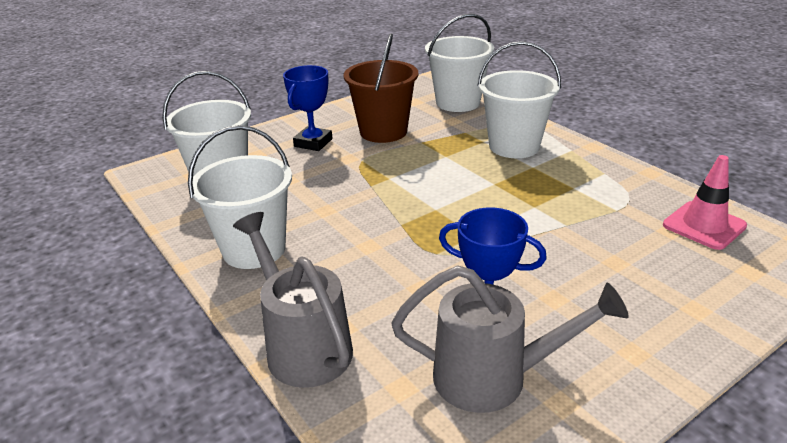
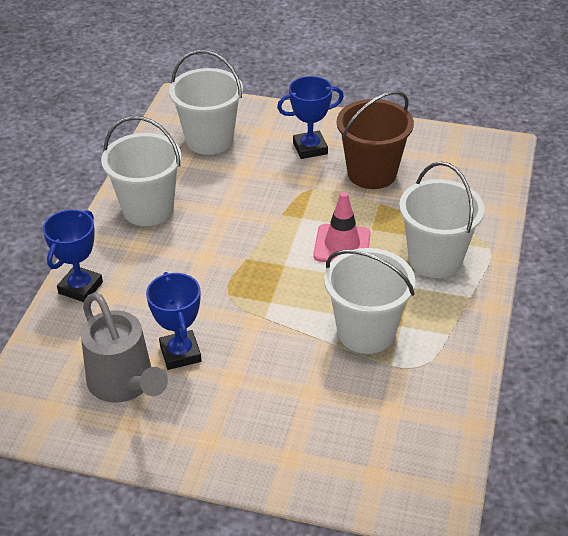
camera: 50 degrees right, 10 degrees up
grey watering can [233,212,353,388] -> blue trophy [43,210,103,302]
white bucket [425,14,494,112] -> white bucket moved to [324,248,415,354]
pink traffic cone [663,155,747,250] -> pink traffic cone moved to [313,192,371,263]

